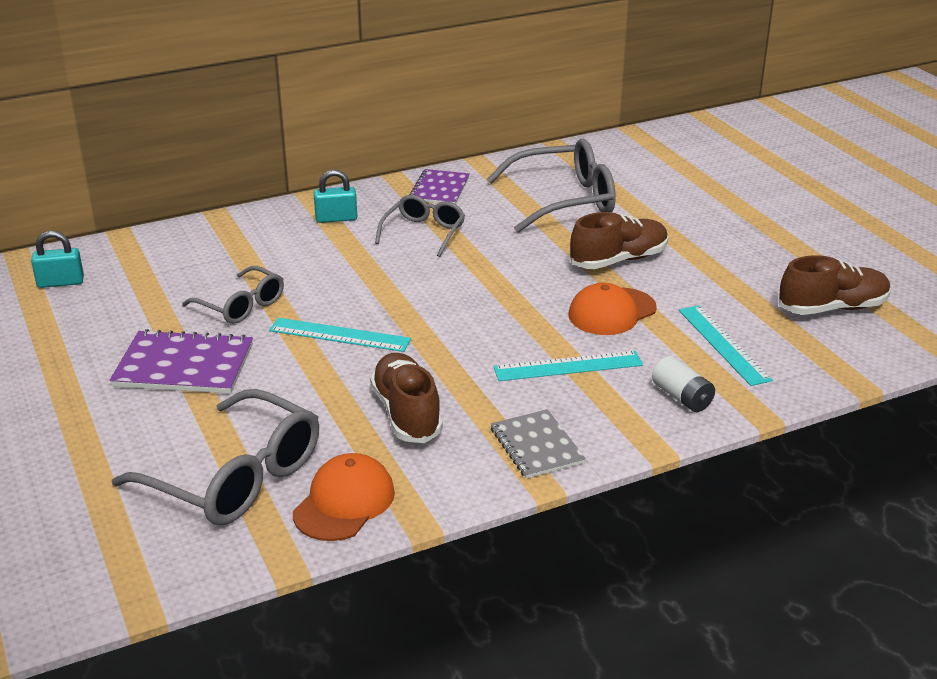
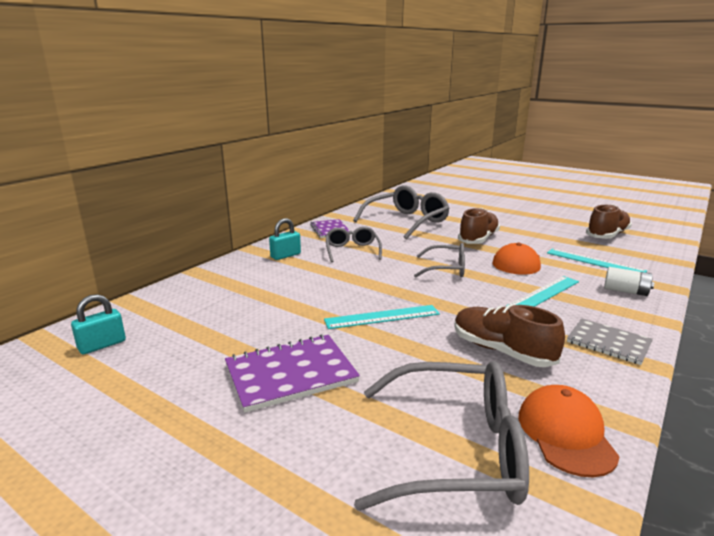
camera: 30 degrees left, 10 degrees down
grey glasses [182,266,284,324] -> grey glasses moved to [414,243,465,278]

